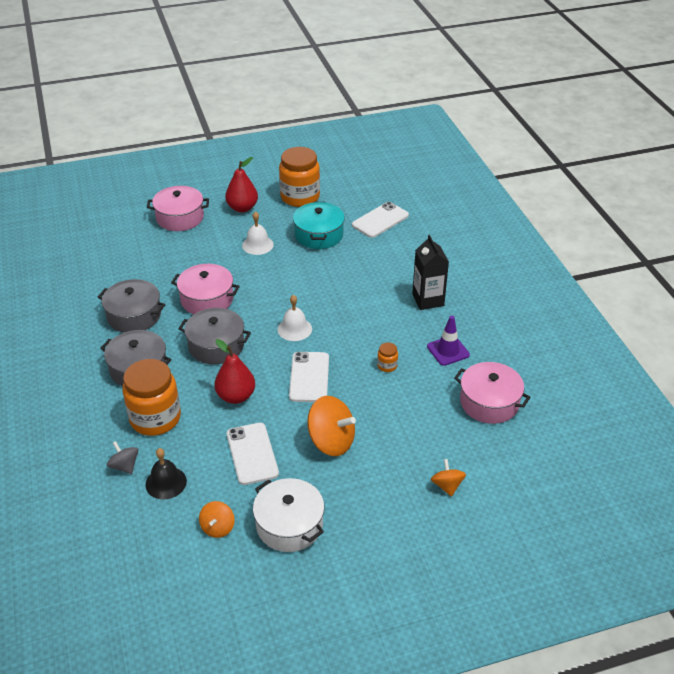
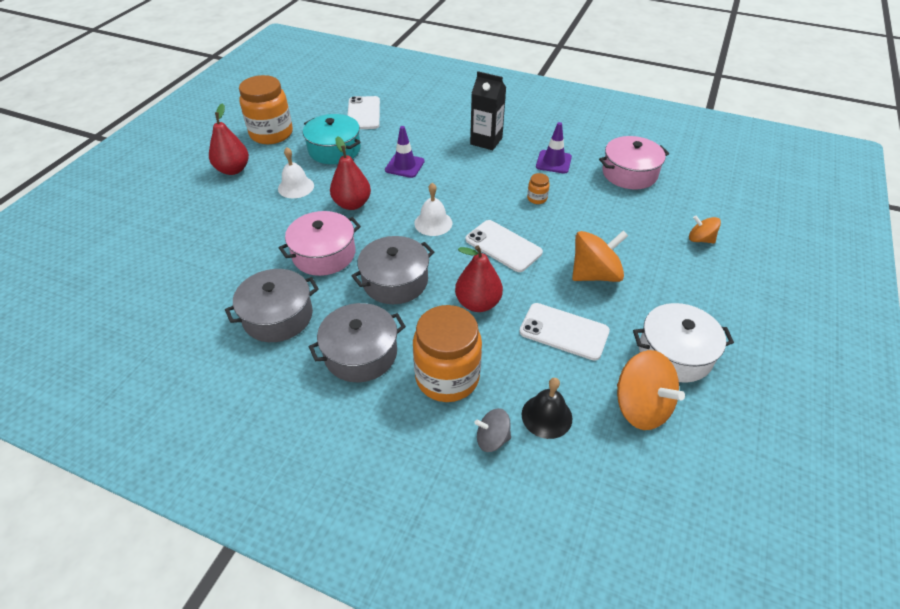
camera: 50 degrees left, 5 degrees up
pink pot [147,186,209,231] -> none
orange spinning top [199,501,235,538] -> orange spinning top [617,350,685,430], size x1.80
none -> red pear [330,136,371,210]
none -> purple traffic cone [385,126,425,178]

